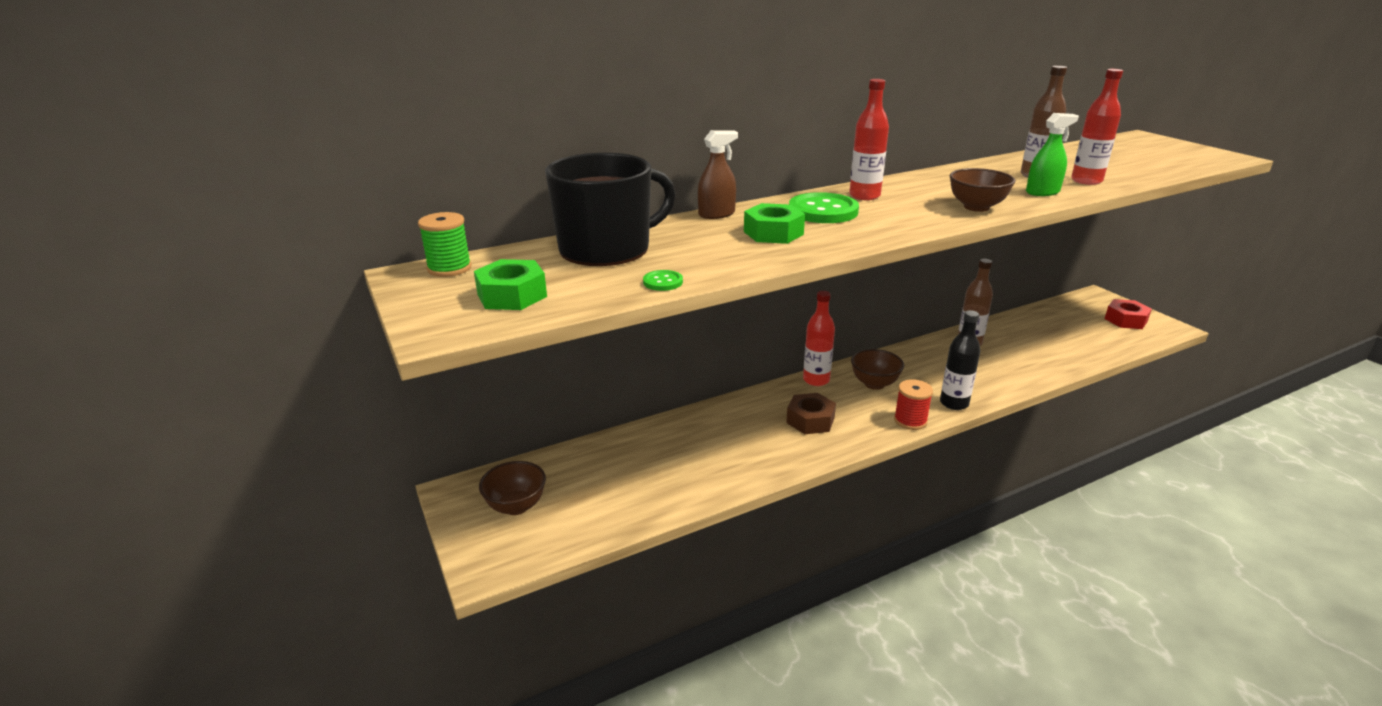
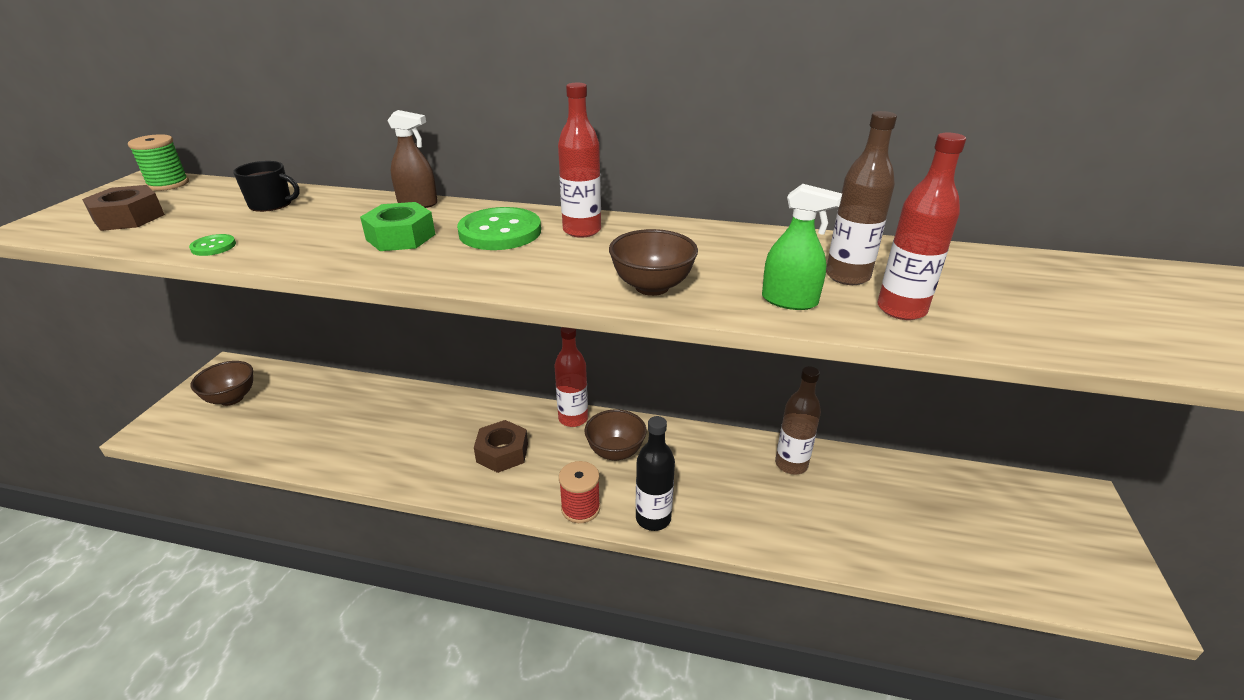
camera: 40 degrees right, 5 degrees up
green nut [474,259,547,310] -> brown nut [82,185,165,231]
black mug [545,153,676,266] -> black mug [233,161,300,212], size x0.46
red nut [1105,299,1152,329] -> none

